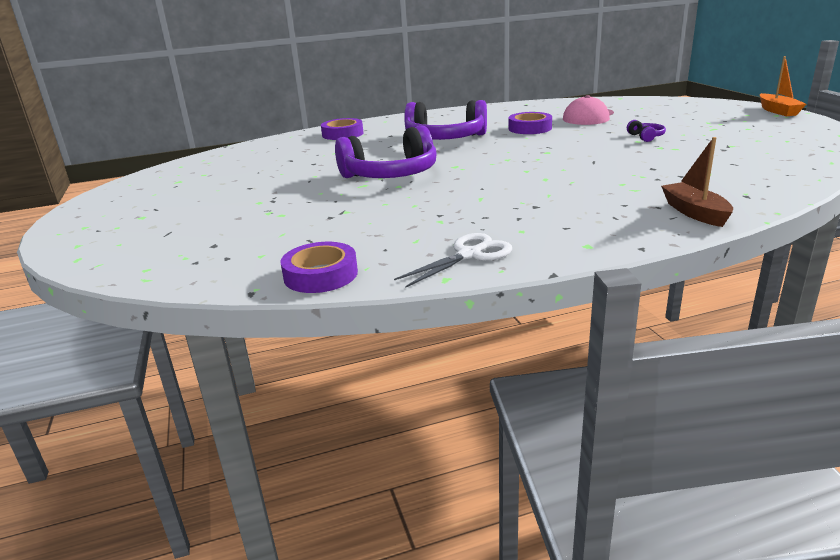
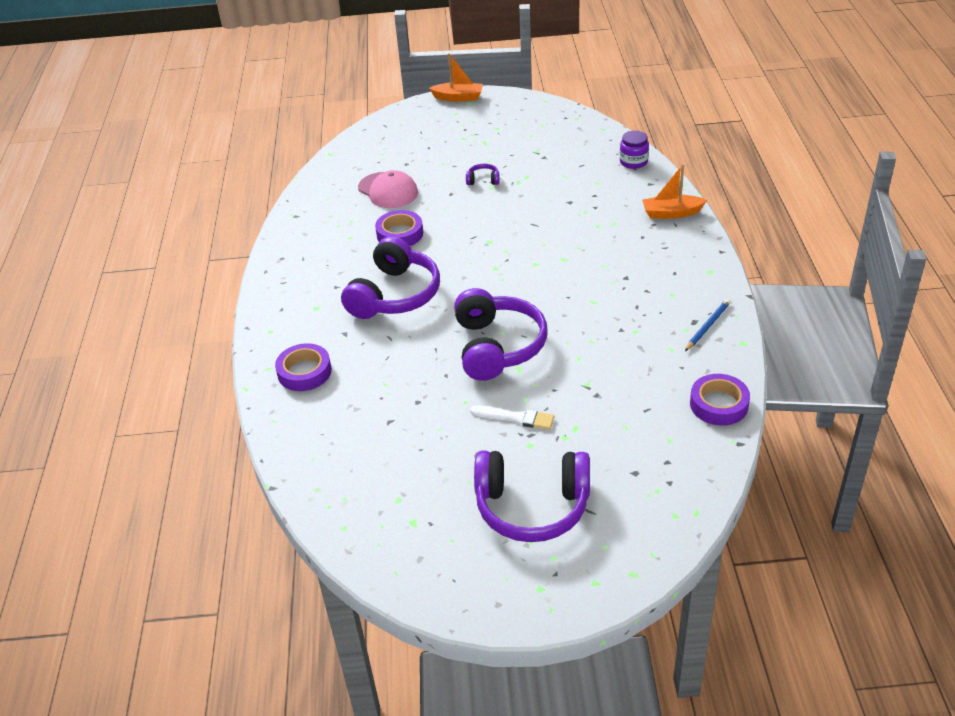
camera: 75 degrees left, 15 degrees up
white scissors [394,233,512,288] -> blue pencil [685,299,731,351]
brown boat [661,137,733,227] -> orange boat [642,164,707,219]
none -> white brush [470,405,554,430]
none -> purple headphones [474,451,590,542]
none -> purple jar [620,131,649,169]

